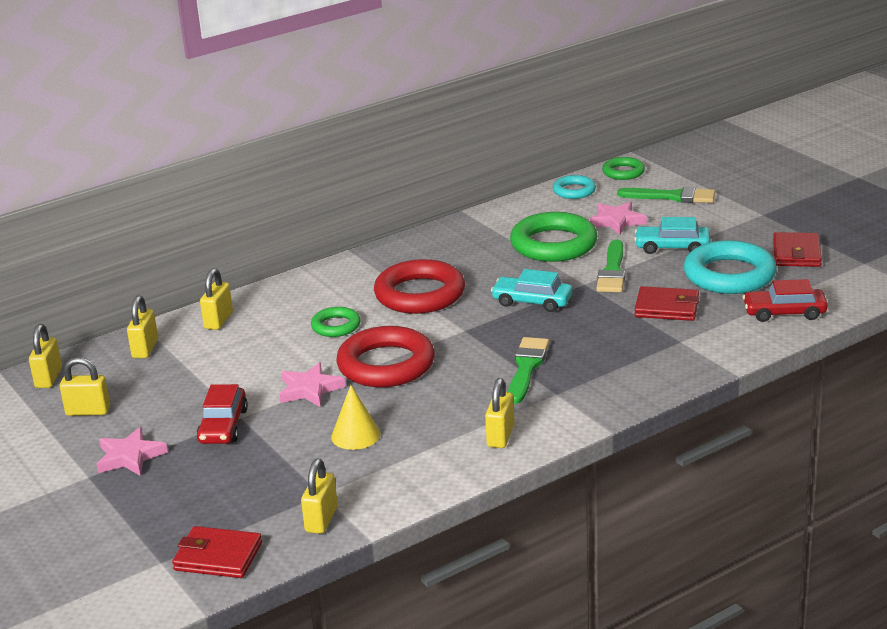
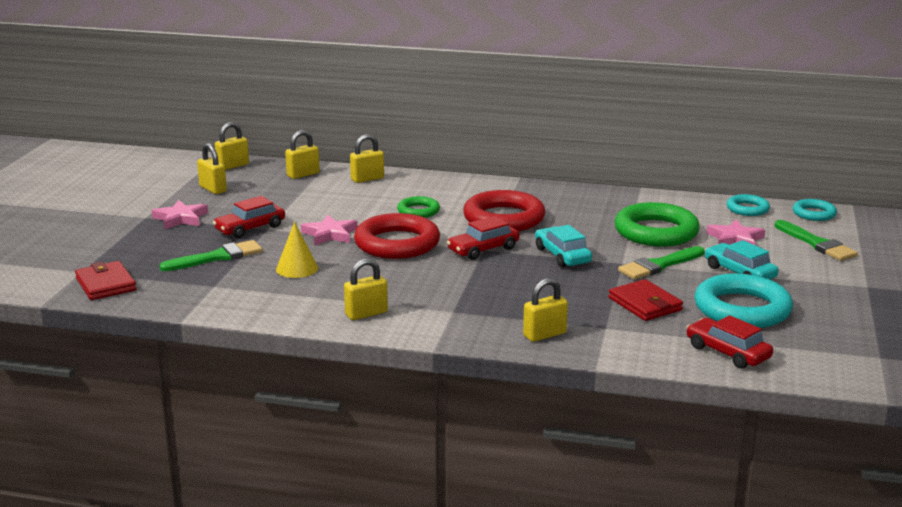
camera: 45 degrees right, 5 degrees down
yellow padlock [301,459,338,534] -> yellow padlock moved to [523,278,568,342]
green brush [508,337,549,404] -> green brush moved to [159,240,263,271]
green ring [602,157,645,180] -> turquoise ring [793,199,837,221]
red wallet [773,232,822,267] -> none
none -> red car [447,216,519,260]

